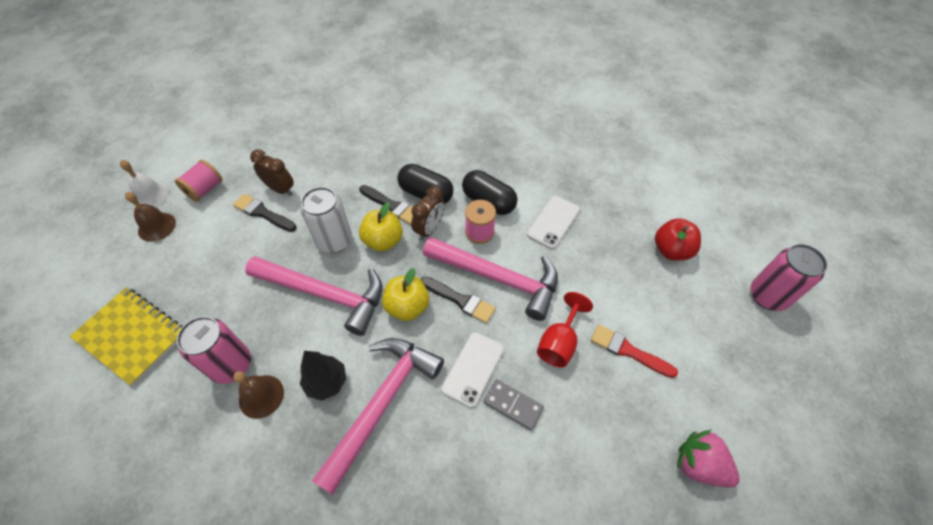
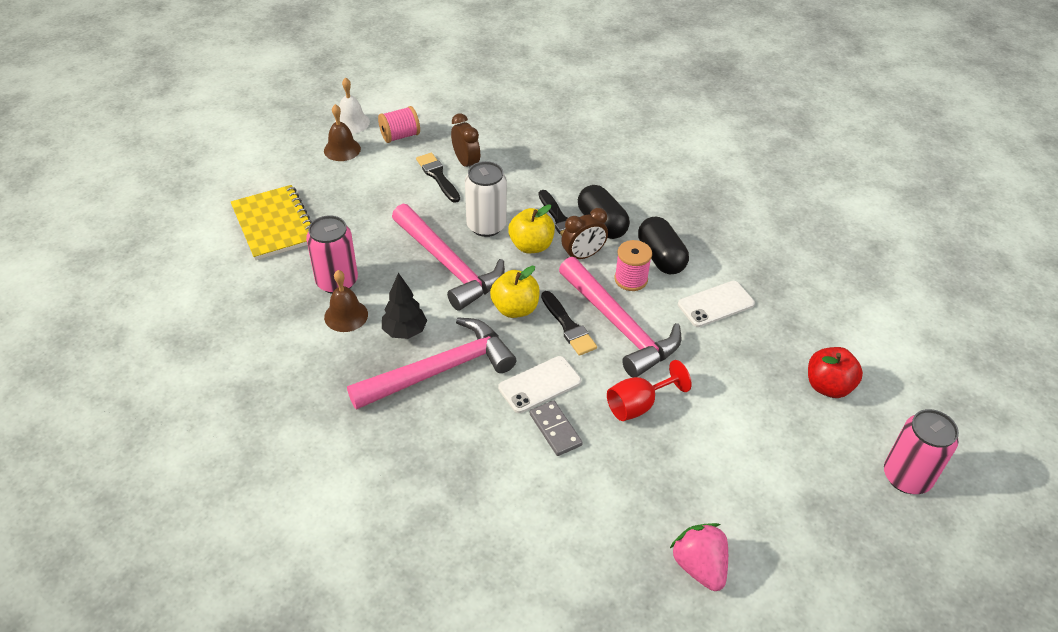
camera: 30 degrees right, 10 degrees down
red brush [591,325,678,378] -> none

